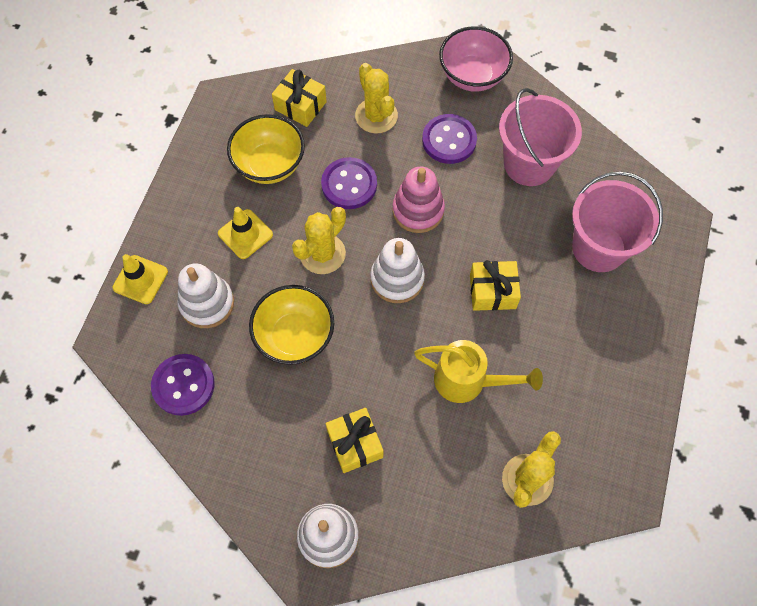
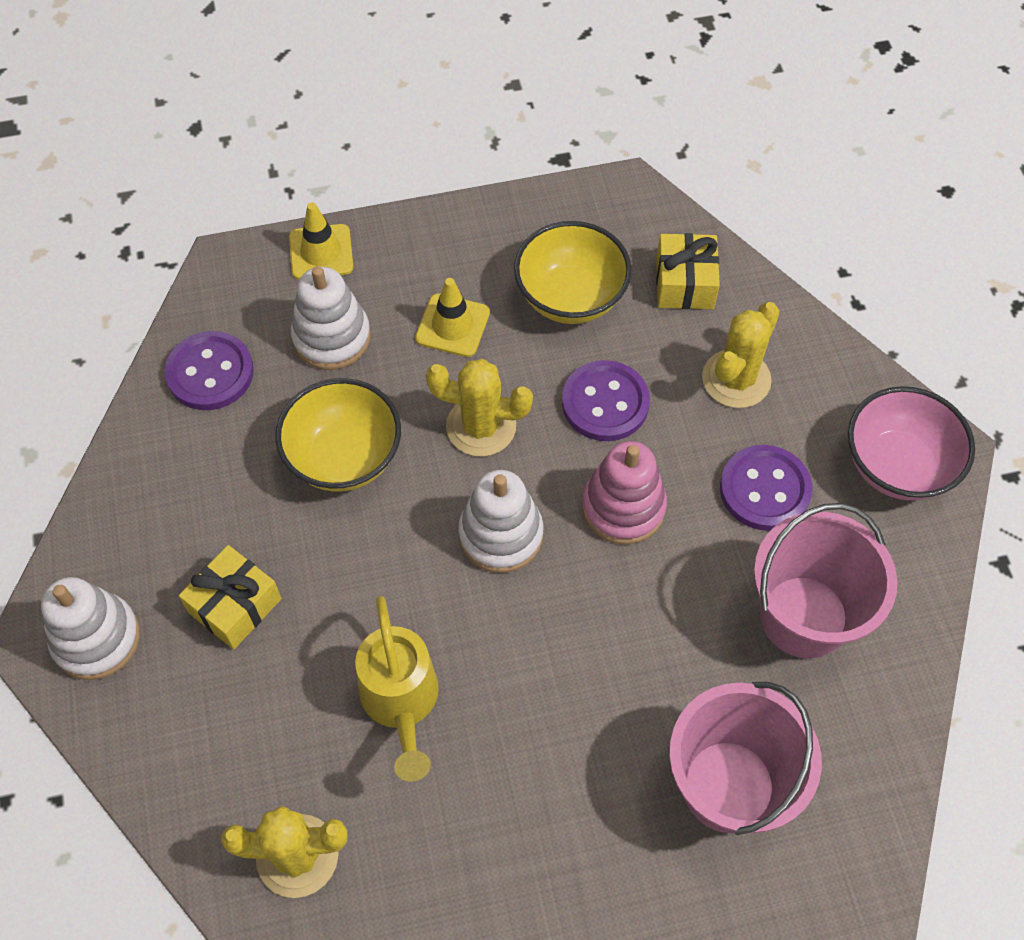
camera: 60 degrees right, 5 degrees down
yellow gift [470,260,521,311] -> none

